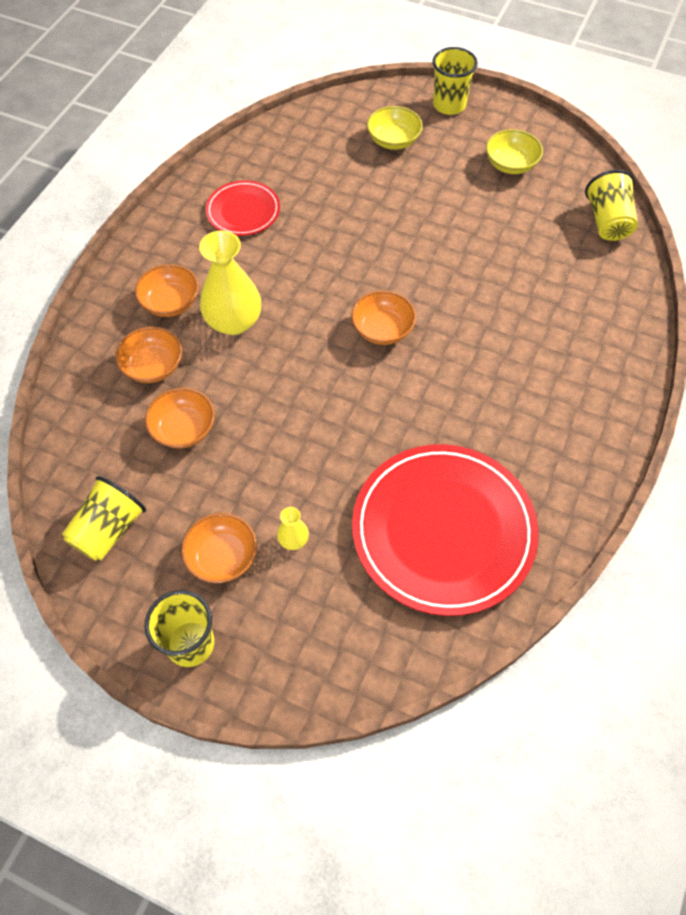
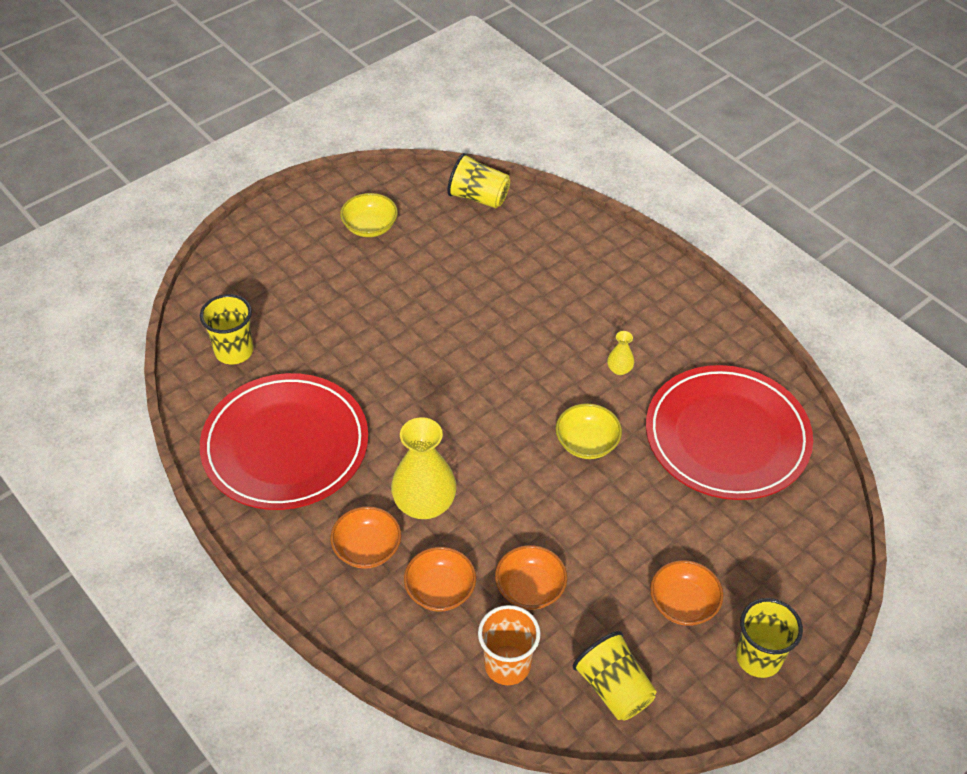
camera: 65 degrees left, 10 degrees down
red plate [205,180,280,236] -> red plate [200,373,368,510], size x1.98
yellow vase [277,507,309,550] -> yellow vase moved to [607,331,634,375]
orange bowl [351,291,416,345] -> none
yellow bowl [367,106,423,150] -> yellow bowl moved to [556,403,622,459]
yellow cup [433,47,478,115] -> yellow cup moved to [200,294,253,364]
none -> orange cup [478,605,541,685]

